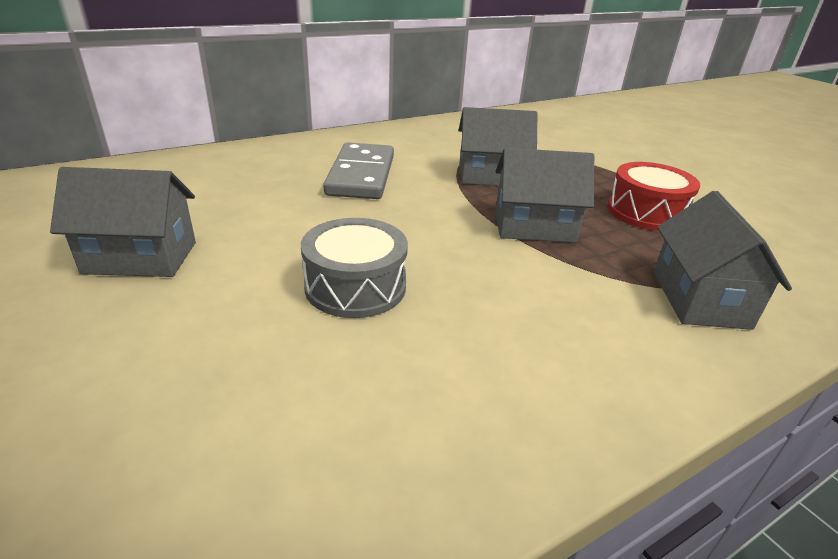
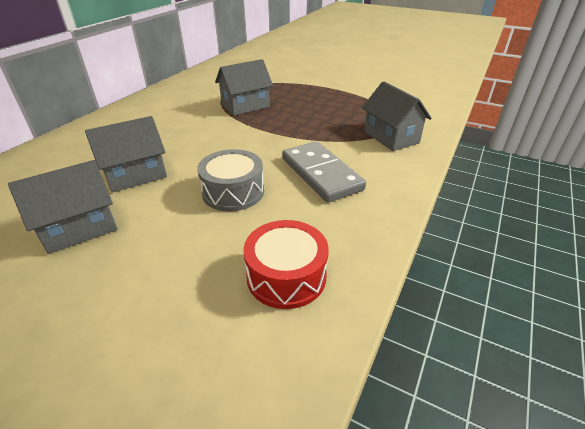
camera: 30 degrees left, 5 degrees up
grey domino [323,142,394,199] -> grey domino moved to [282,141,366,203]
grey house [495,148,594,243] -> grey house moved to [85,116,167,192]
red drum [607,162,700,231] -> red drum moved to [244,220,329,309]

